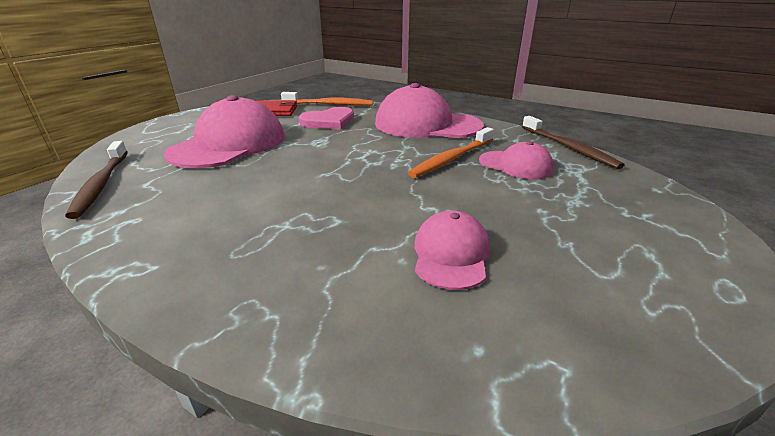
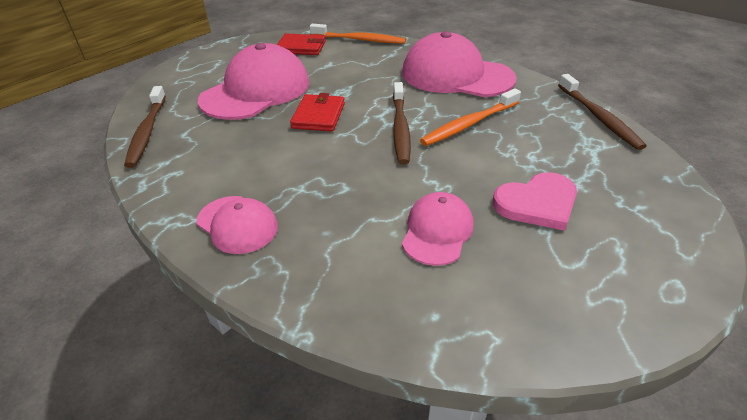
camera: 10 degrees right, 10 degrees up
pink heart [299,107,354,130] -> pink heart moved to [493,172,577,231]
pink cap [479,141,554,179] -> pink cap moved to [196,196,278,254]
none -> red wallet [290,93,345,131]
none -> brown toothbrush [393,82,411,165]

